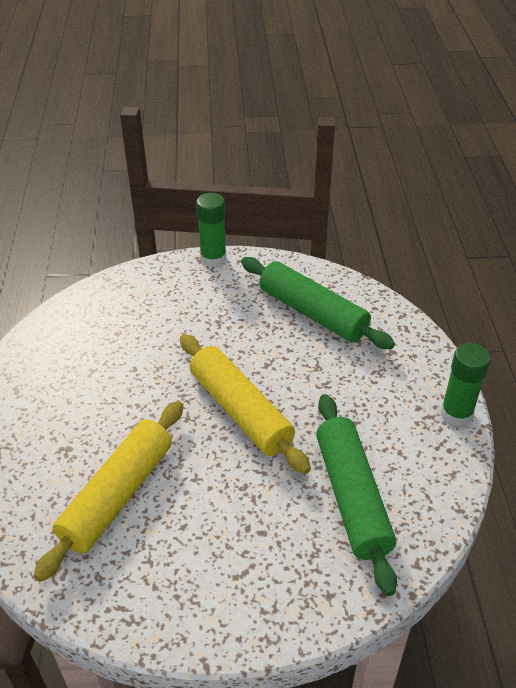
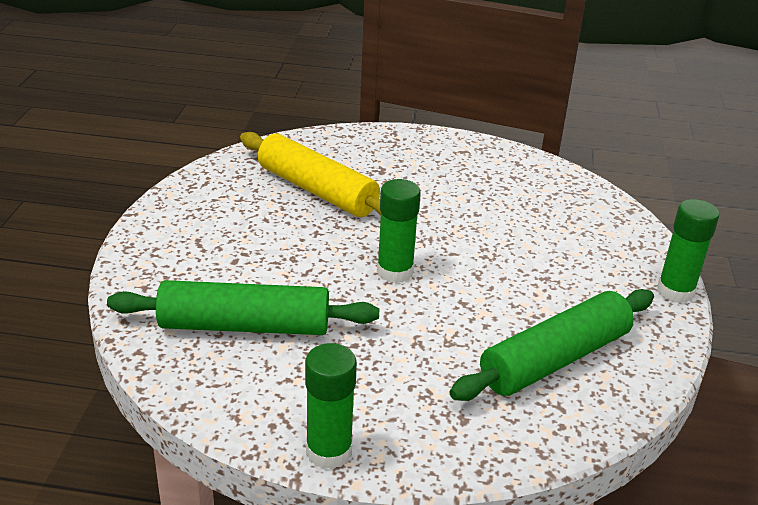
camera: 100 degrees right, 10 degrees down
yellow rolling pin [180,334,311,474] -> green glue stick [377,179,421,283]

